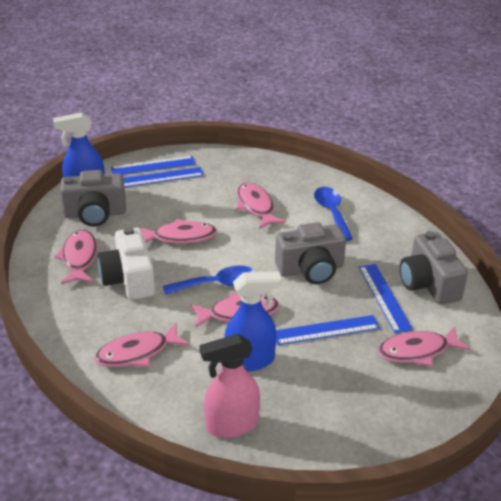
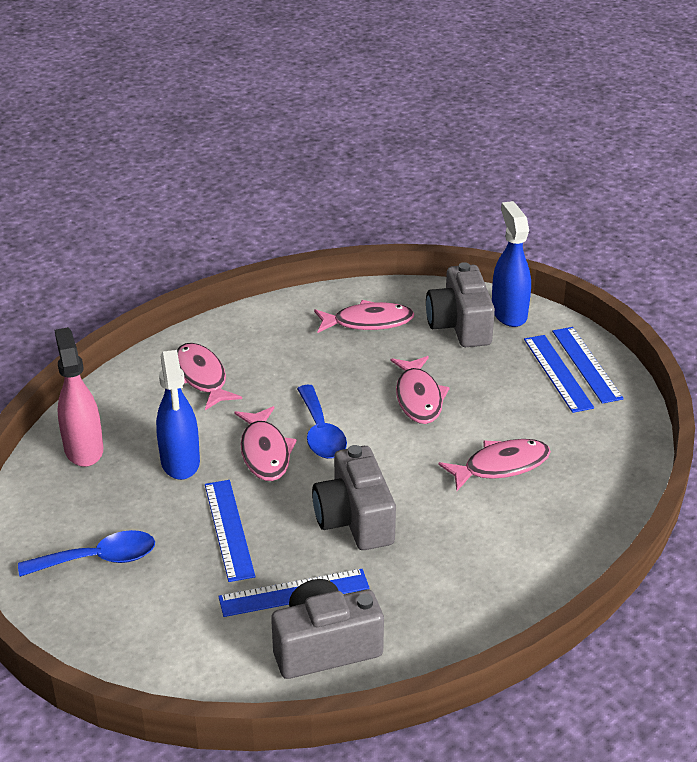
camera: 90 degrees right, 0 degrees up
white camera [98,226,155,300] -> none
blue spoon [314,187,353,241] -> blue spoon moved to [18,530,155,577]
pink fish [377,327,470,367] -> none

